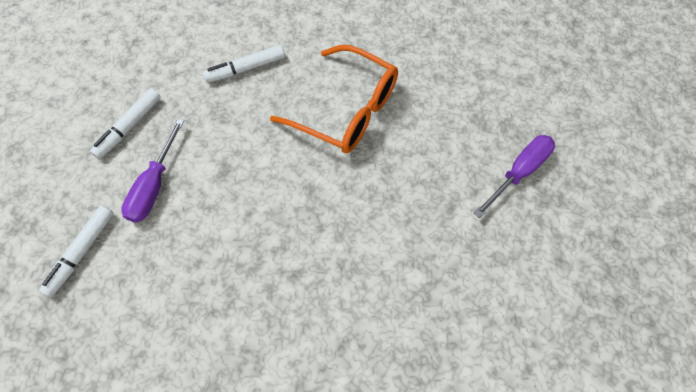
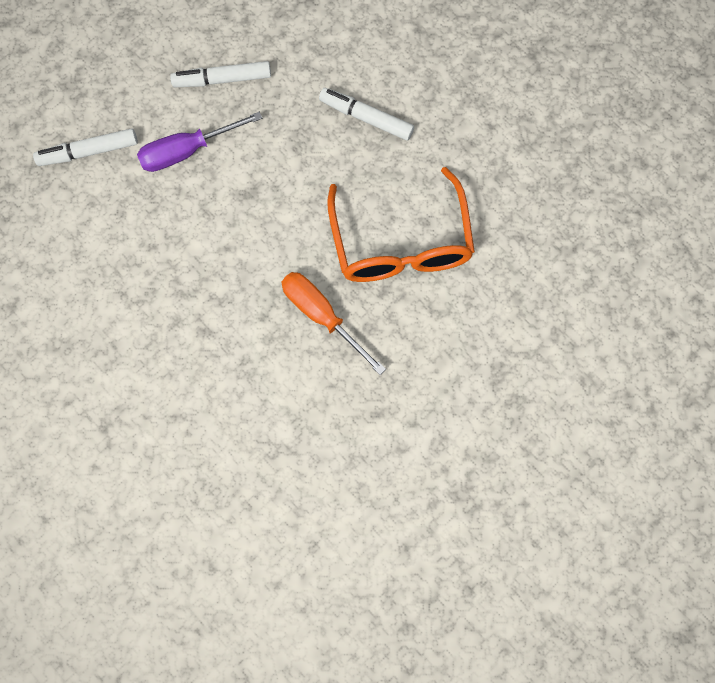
camera: 50 degrees right, 10 degrees up
purple screwdriver [474,135,555,218] -> none
none -> orange screwdriver [281,272,386,375]

